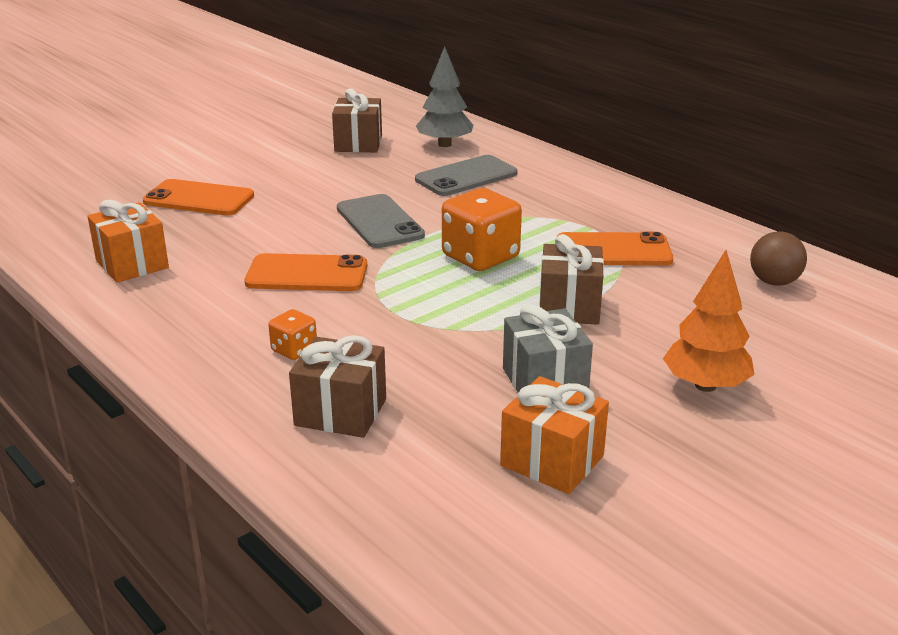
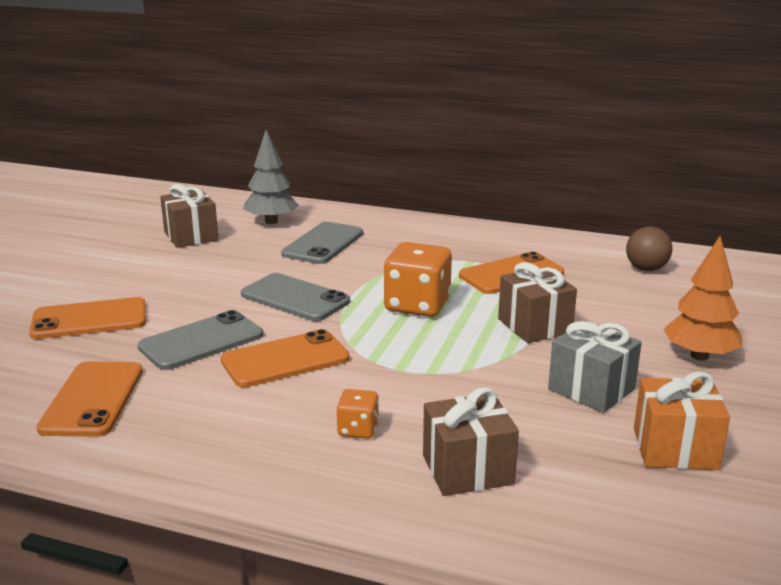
camera: 30 degrees left, 5 degrees down
orange gift [87,199,169,283] -> orange phone [36,361,143,437]
none -> grey phone [137,310,263,370]

